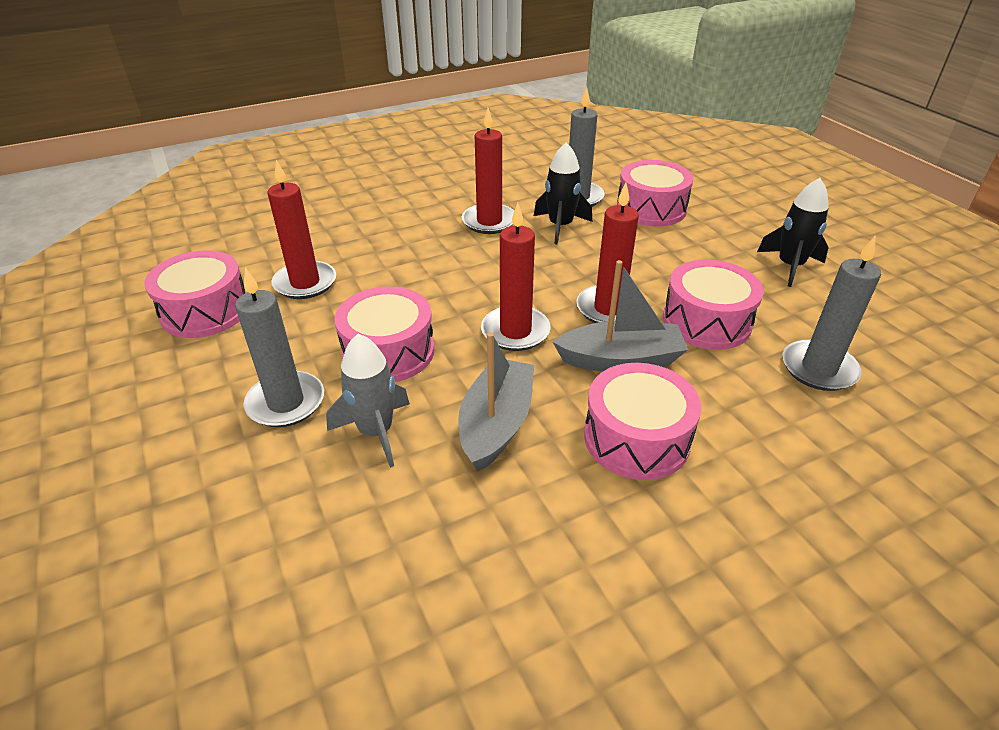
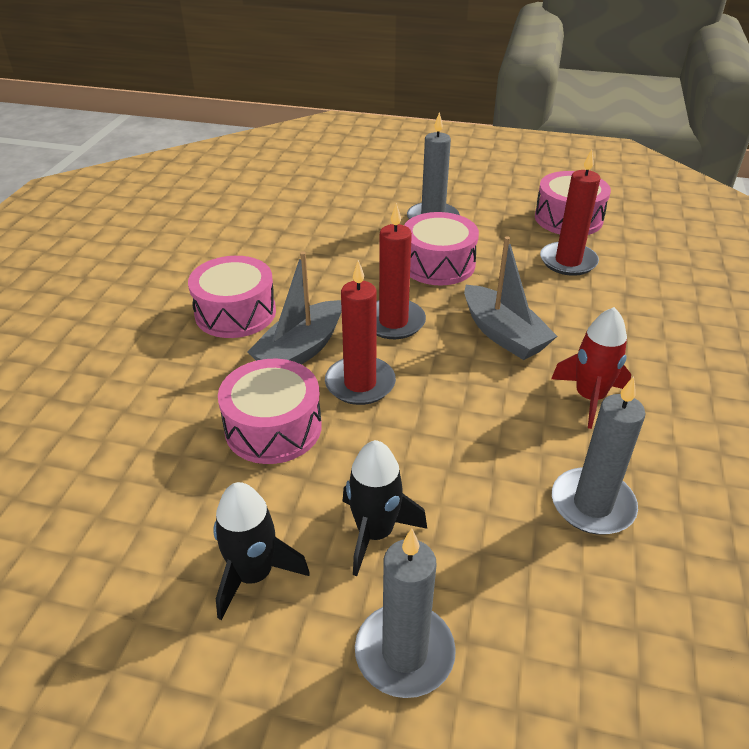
camera: 130 degrees right, 0 degrees up
grey rocket [326,334,410,468] -> none
grey boat [458,332,534,472] -> grey boat moved to [464,236,557,360]
red candle [462,108,514,234] -> red rocket [551,307,631,429]
black rocket [534,142,592,244] -> black rocket moved to [342,440,427,576]
pink drum [617,160,693,226] -> none
grey candle [782,236,881,391] -> grey candle moved to [355,528,456,698]

